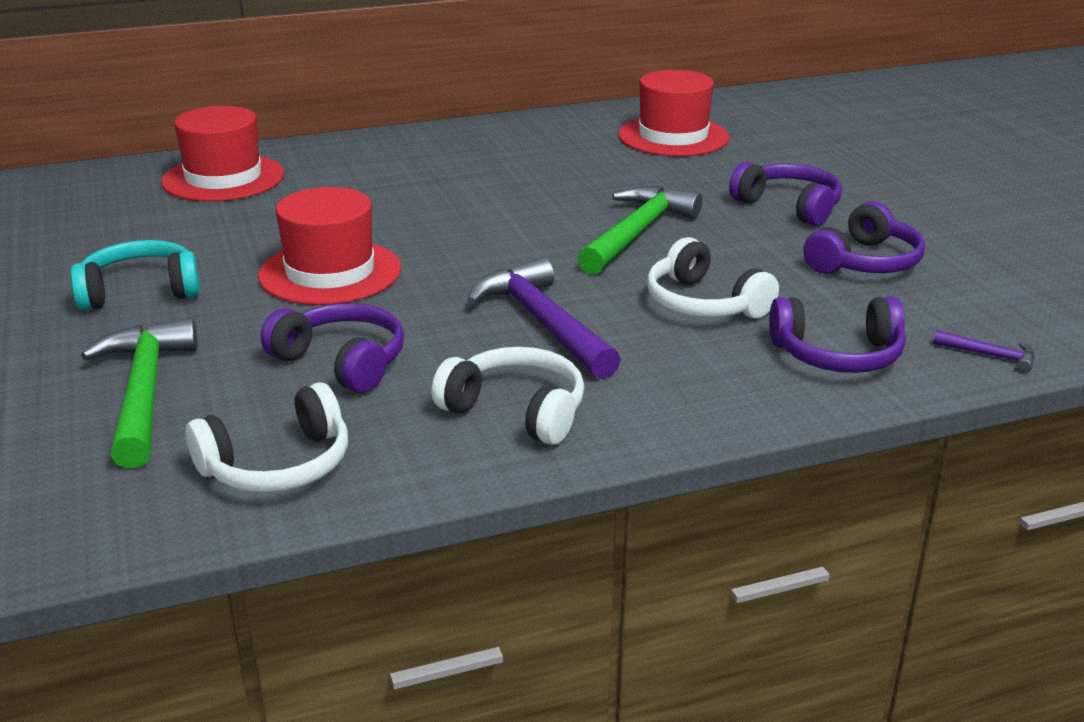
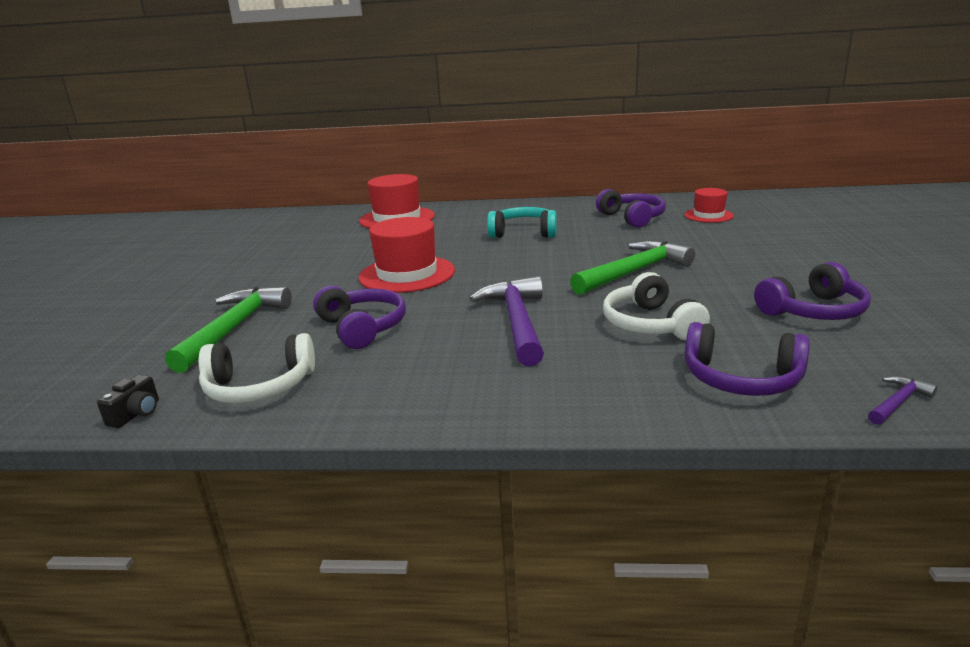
camera: 25 degrees right, 5 degrees down
turquoise headphones [70,240,200,311] -> turquoise headphones moved to [487,207,557,238]
white headphones [432,347,584,445] -> none
red hat [618,70,729,156] -> red hat [684,188,734,223], size x0.58
purple headphones [729,162,842,226] -> purple headphones moved to [596,189,666,228]
purple hammer [933,330,1035,373] -> purple hammer turned 90 degrees counterclockwise [868,376,938,425]
none -> black camera [97,375,159,428]

